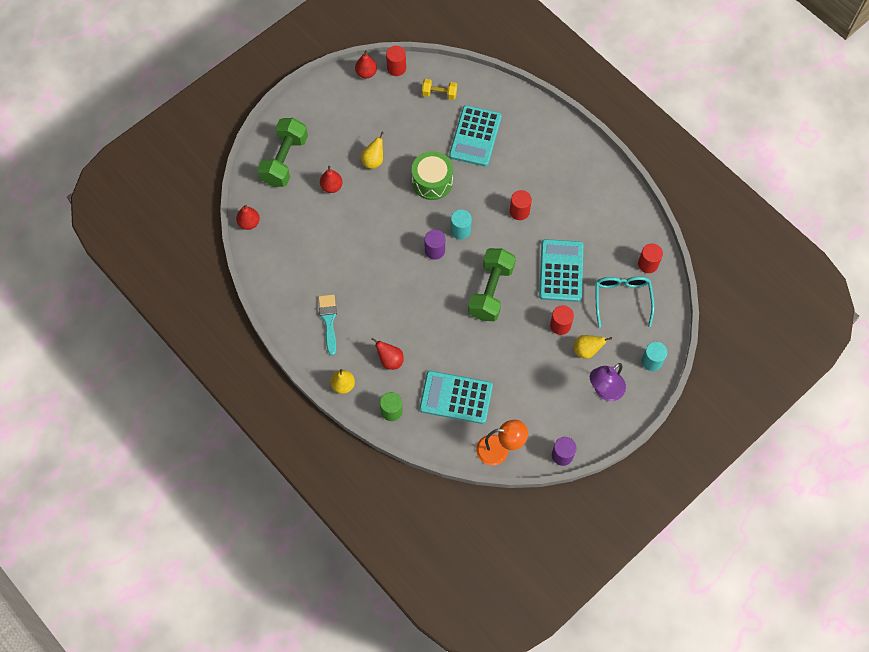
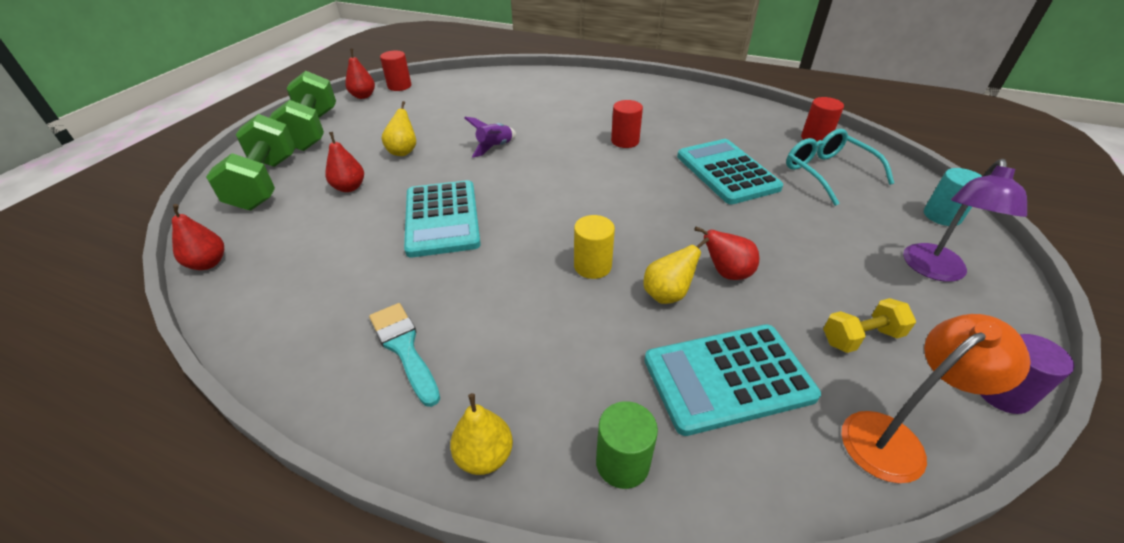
camera: 25 degrees left, 25 degrees down
red pear [372,337,404,370] -> red pear moved to [694,226,759,280]
green drum [412,151,453,200] -> purple rocket [464,117,516,158]
yellow dumbbell [422,79,457,100] -> yellow dumbbell moved to [823,298,916,353]
purple cylinder [425,230,445,260] -> none
turquoise calculator [449,105,502,167] -> turquoise calculator moved to [404,180,481,258]
turquoise cylinder [451,209,472,239] -> none
green dumbbell [468,248,516,321] -> green dumbbell moved to [269,71,336,151]
red cylinder [550,305,574,335] -> none
yellow pear [574,335,612,359] -> yellow pear moved to [643,237,709,304]
none -> yellow cylinder [574,215,615,279]

